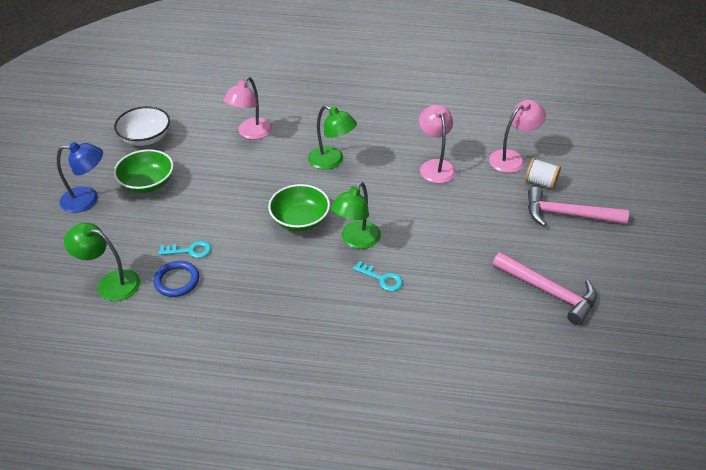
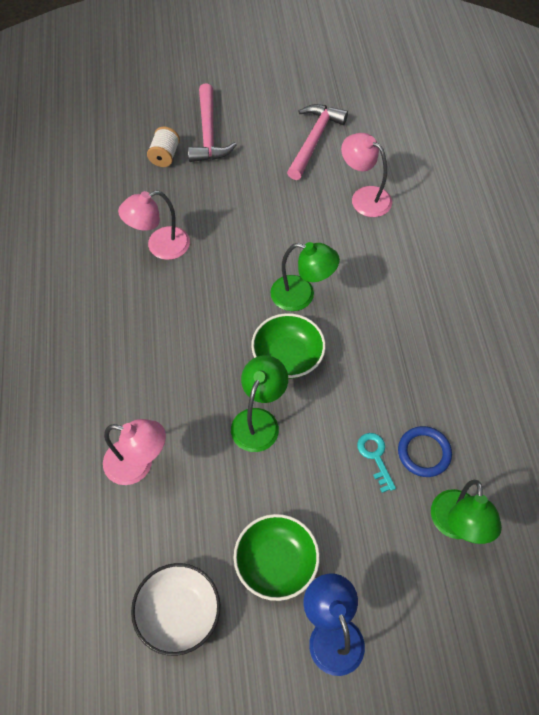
camera: 105 degrees left, 15 degrees up
green lamp [308,105,357,170] -> green lamp moved to [231,355,288,452]
turquoise key [353,261,403,292] -> none
pink lamp [489,100,546,173] -> pink lamp moved to [341,133,392,217]

